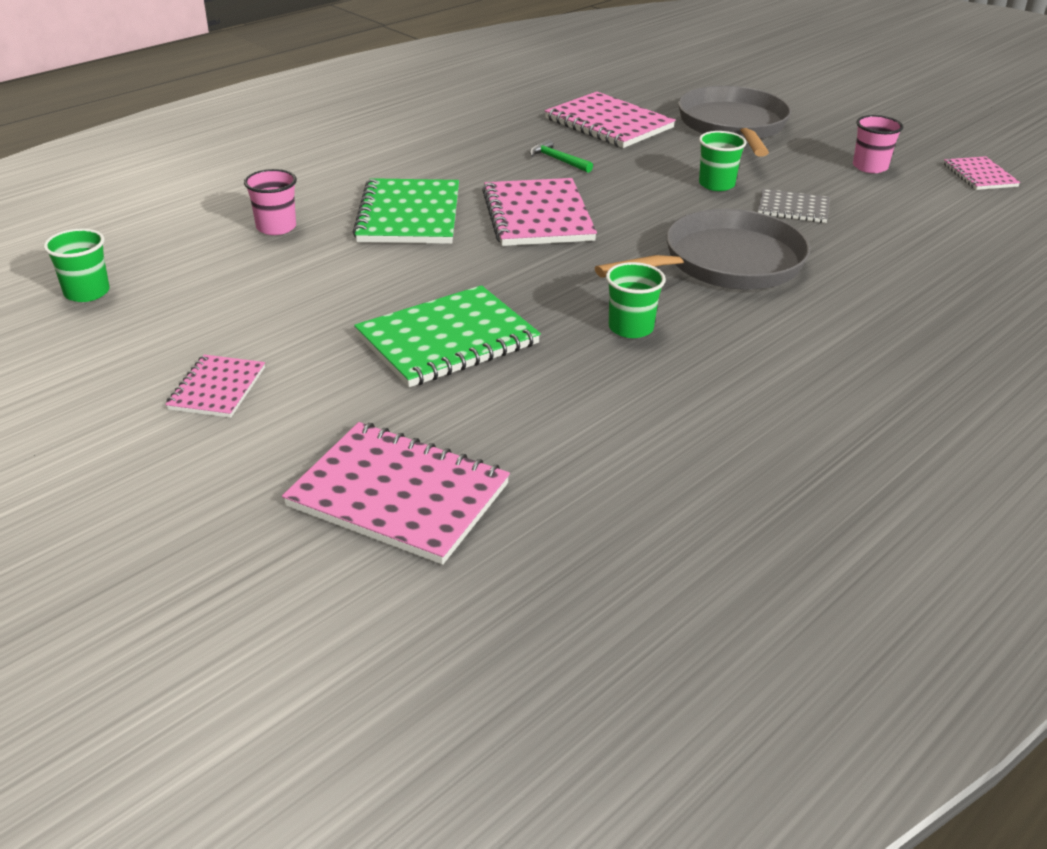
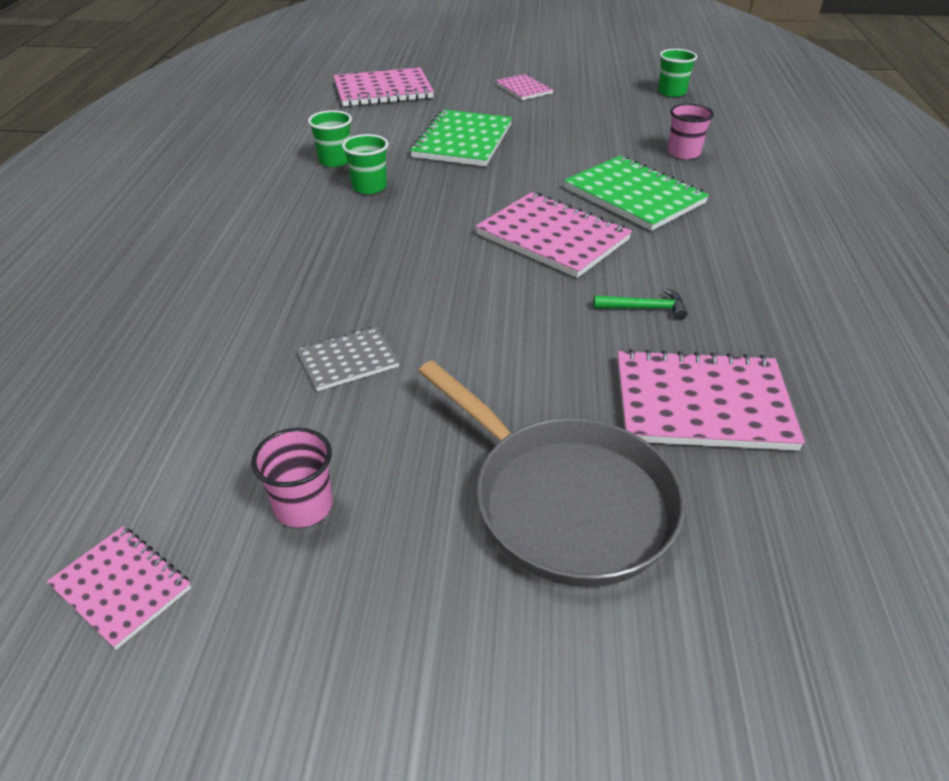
camera: 140 degrees right, 5 degrees up
grey pan [595,209,811,290] -> none
green cup [699,131,747,191] -> green cup moved to [308,110,352,167]

